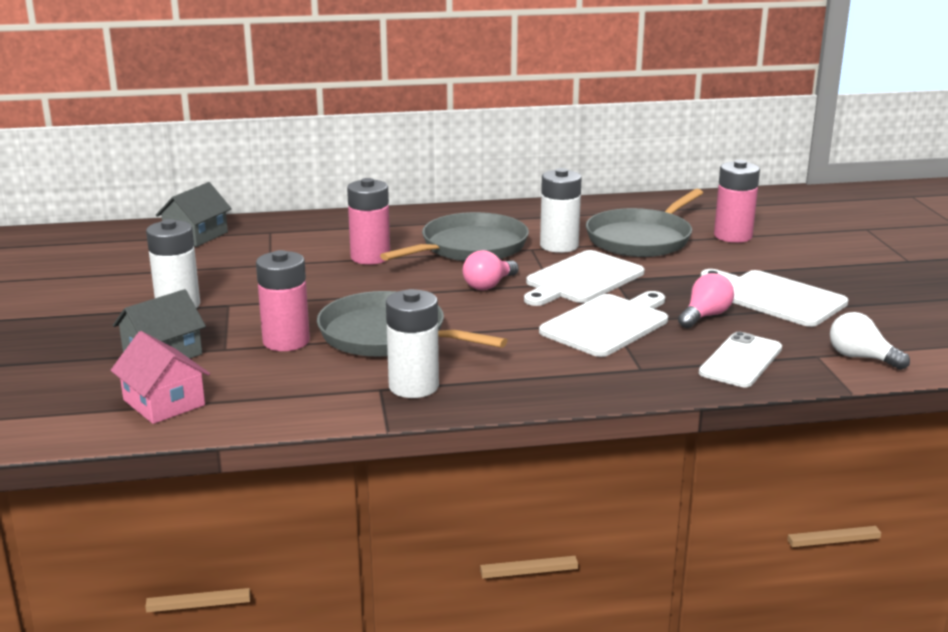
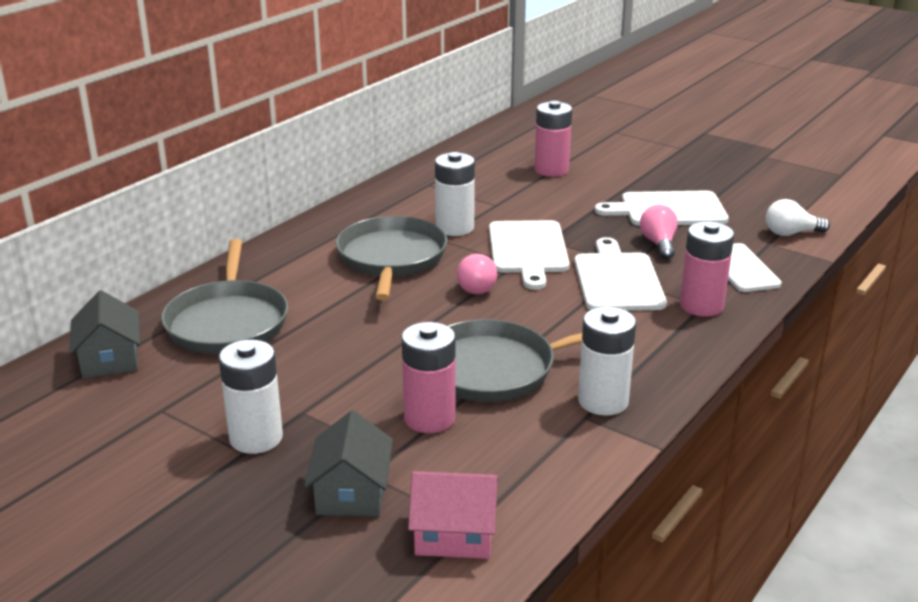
camera: 45 degrees left, 5 degrees up
pink battery [347,178,390,265] -> pink battery moved to [680,222,734,317]
grey pan [586,189,703,257] -> grey pan moved to [161,239,288,354]

